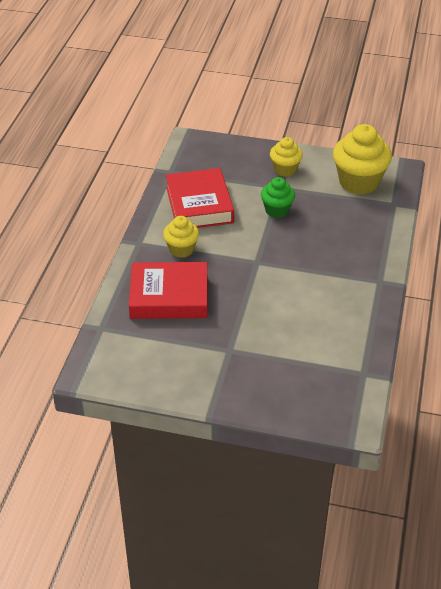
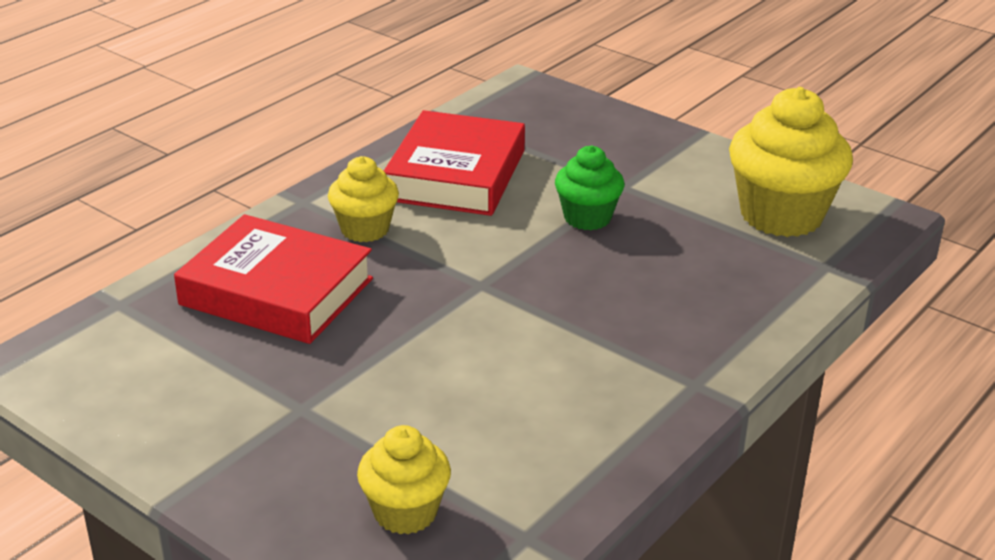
camera: 25 degrees right, 10 degrees down
yellow cupcake [270,137,303,177] -> yellow cupcake moved to [357,425,451,534]

